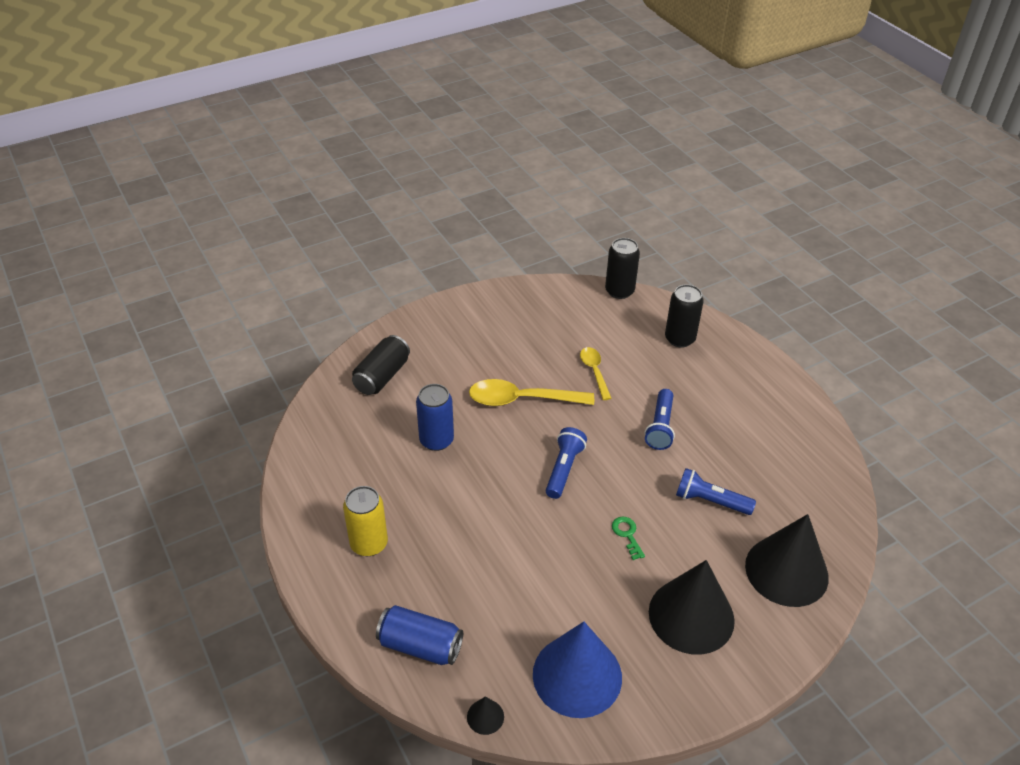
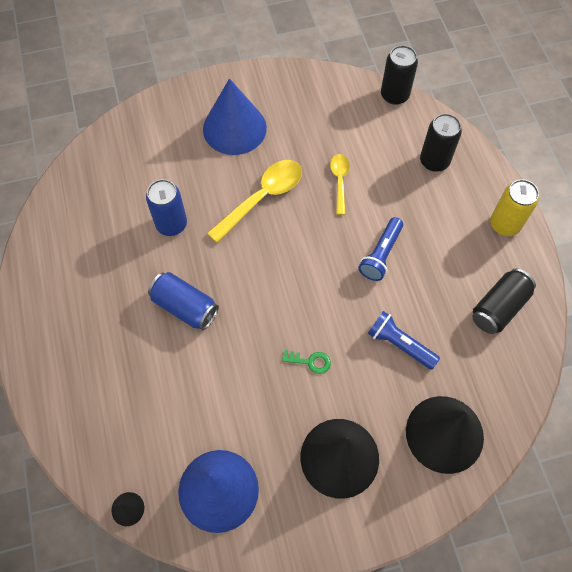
camera: 15 degrees right, 20 degrees up
yellow can [343,486,388,556] -> yellow can moved to [490,179,539,236]
black can [352,335,410,395] -> black can moved to [472,268,536,334]
blue can [376,605,463,665] -> blue can moved to [148,272,219,330]
yellow spoon [469,379,594,406] -> yellow spoon turned 120 degrees clockwise [207,160,302,243]
blue flashlight [546,427,587,499] -> none
green key [612,517,645,560] -> green key turned 105 degrees clockwise [282,350,331,374]
none -> blue cone [203,78,267,155]

